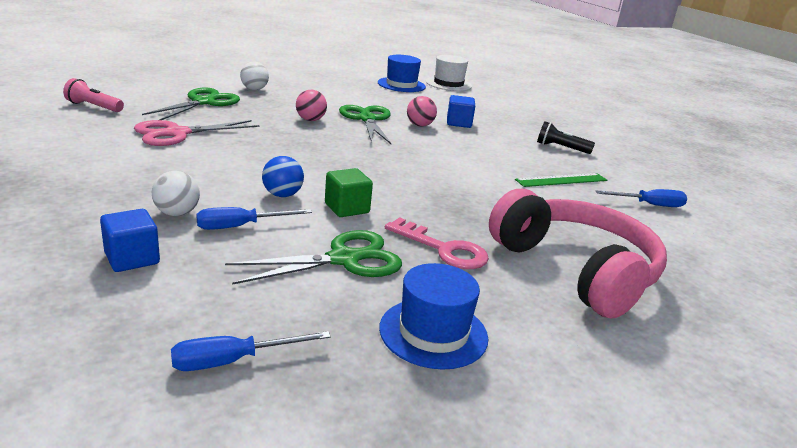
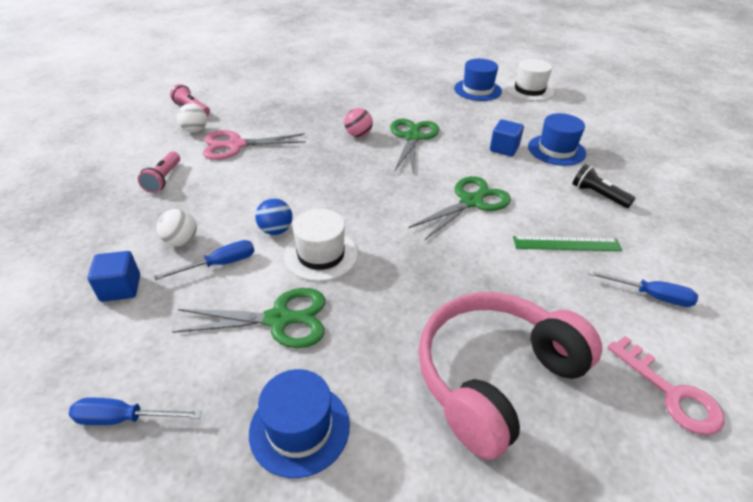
camera: 25 degrees right, 15 degrees up
green scissors [142,88,240,120] -> green scissors moved to [408,176,511,241]
blue screwdriver [196,207,312,230] -> blue screwdriver turned 150 degrees clockwise [154,240,254,280]
white ball [240,62,269,90] -> white ball moved to [177,103,207,133]
green cube [325,168,373,217] -> white hat [284,209,358,281]
pink key [385,217,489,269] -> pink key moved to [607,336,724,435]
pink ball [407,96,437,127] -> none
pink headphones [489,189,667,319] -> pink headphones turned 120 degrees counterclockwise [418,292,602,460]
none -> pink flashlight [138,152,180,193]
none -> blue hat [528,113,586,166]

